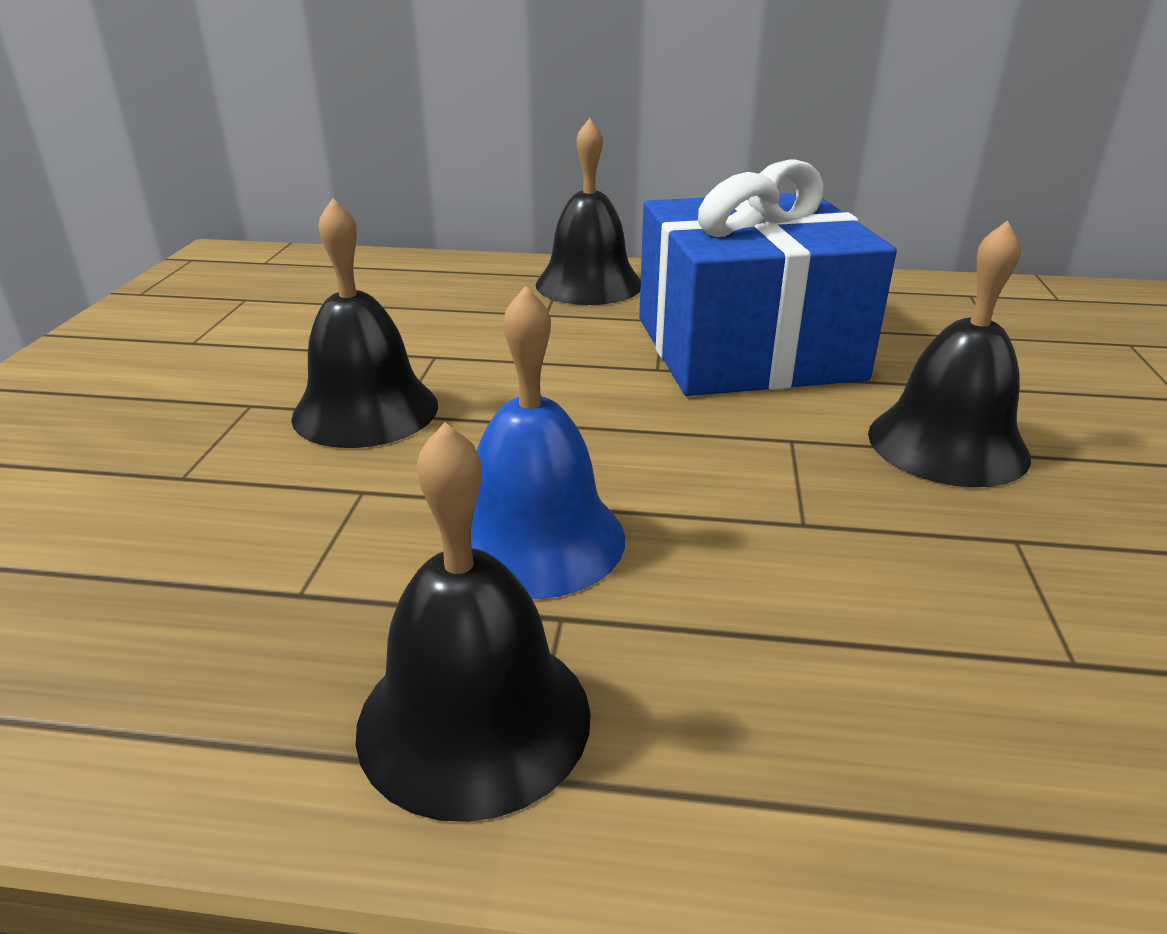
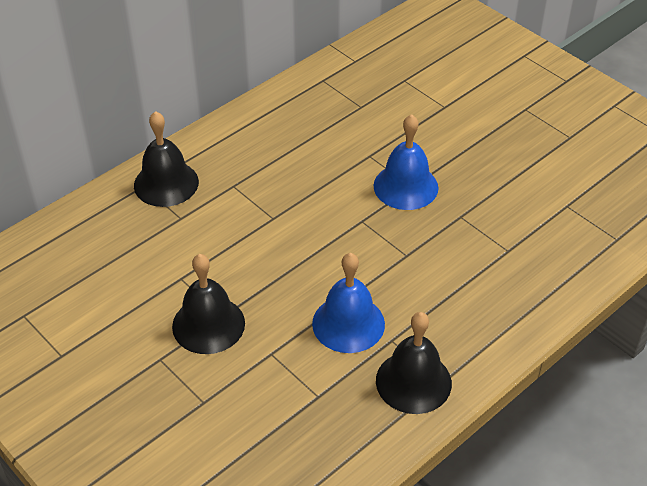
camera: 50 degrees left, 15 degrees up
blue gift [639,159,897,396] -> none
black bell [868,220,1031,487] -> blue bell [373,114,439,210]

